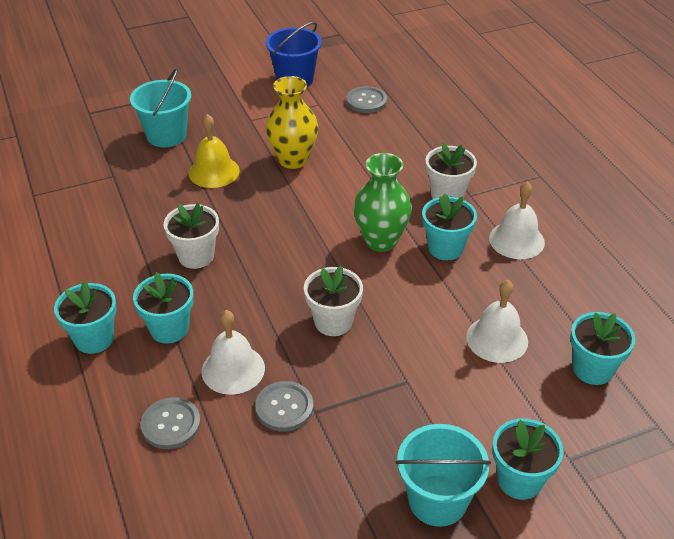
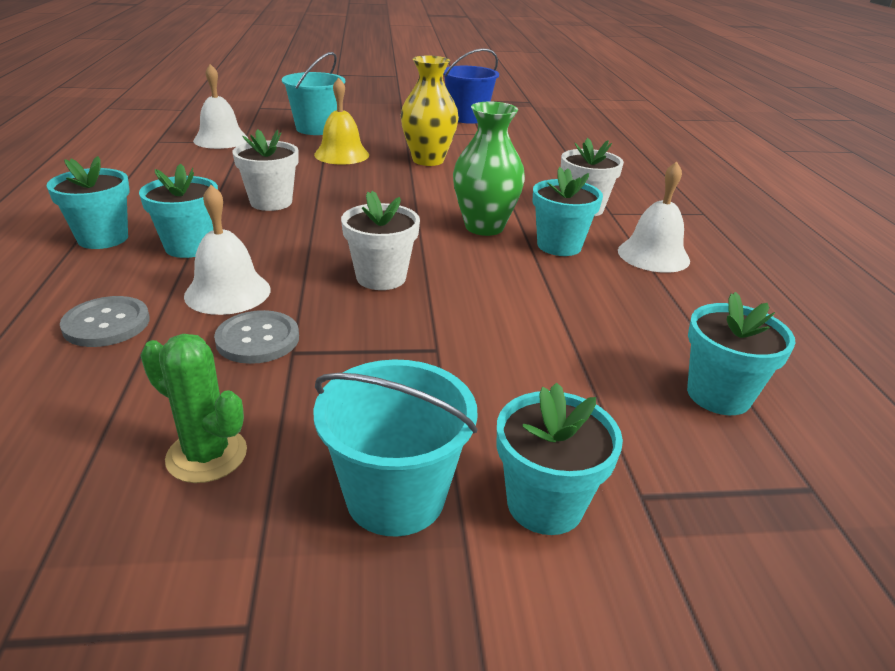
camera: 15 degrees right, 10 degrees down
grey button [347,86,387,113] -> none
white bell [466,280,528,363] -> white bell moved to [193,64,248,149]
none -> green cactus [140,334,247,483]

